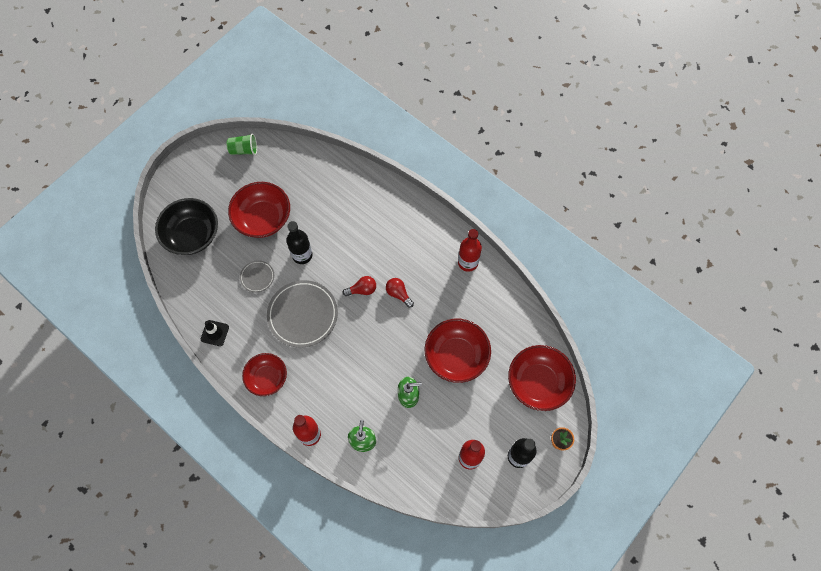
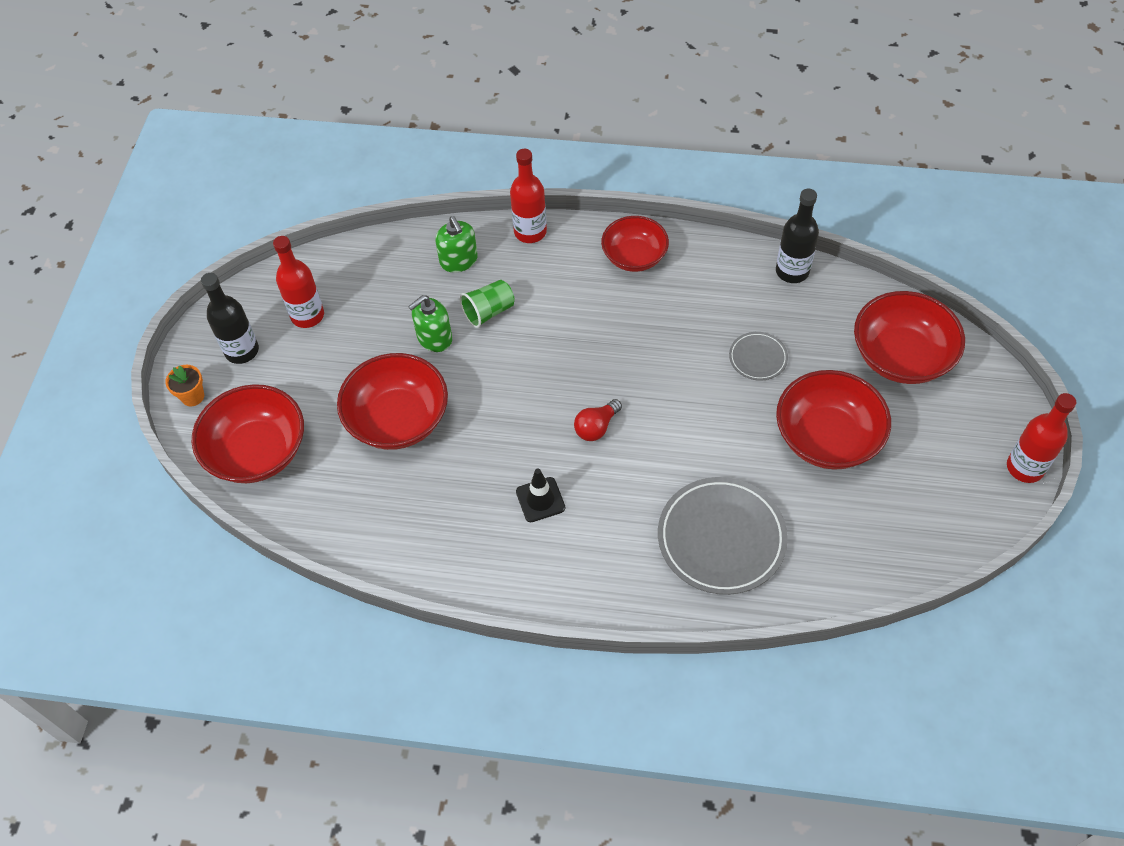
camera: 150 degrees right, 10 degrees down
black bowl [155,198,218,255] -> red bowl [854,291,965,384]
black traffic cone [201,320,229,346] -> black traffic cone moved to [516,469,565,522]
green cup [227,133,257,155] -> green cup moved to [460,280,515,328]
grey plate [267,280,338,348] -> grey plate moved to [658,477,788,595]
black bottle [286,221,313,264] -> black bottle moved to [776,189,819,283]
red light bulb [386,278,414,308] -> none
red bottle [458,229,482,272] -> red bottle moved to [1007,393,1076,483]

